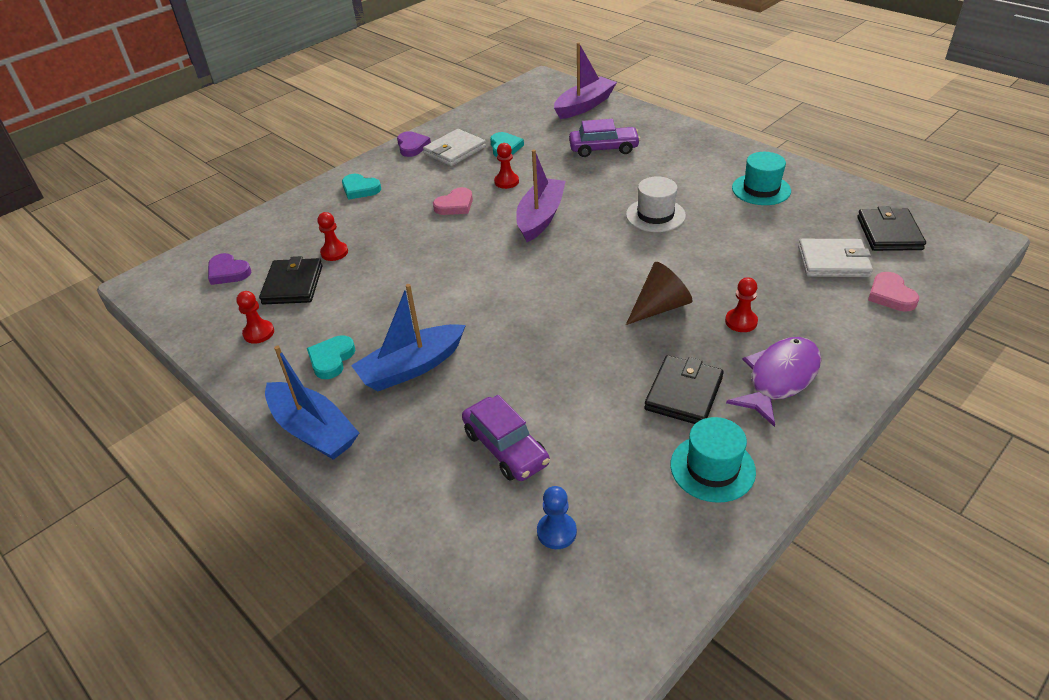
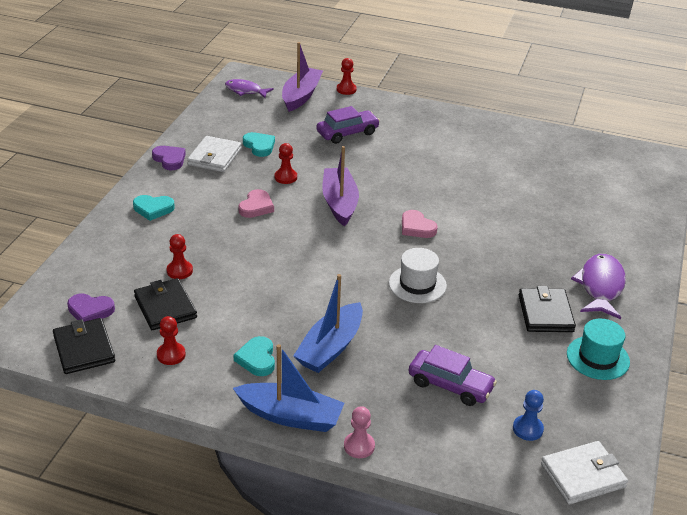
camera: 30 degrees left, 5 degrees down
white hat [626,176,686,232] -> white hat moved to [389,248,447,303]
brown cone [626,262,693,325] -> none
red pawn [725,277,758,332] -> red pawn moved to [337,58,357,95]
turquoise hat [732,152,791,205] -> none
white wallet [798,239,873,277] -> white wallet moved to [541,441,628,505]
black wallet [857,206,926,251] -> black wallet moved to [53,318,115,374]
pink heart [868,272,919,312] -> pink heart moved to [402,210,438,238]
none -> purple fish [225,79,274,98]
none -> pink pawn [344,406,375,458]

